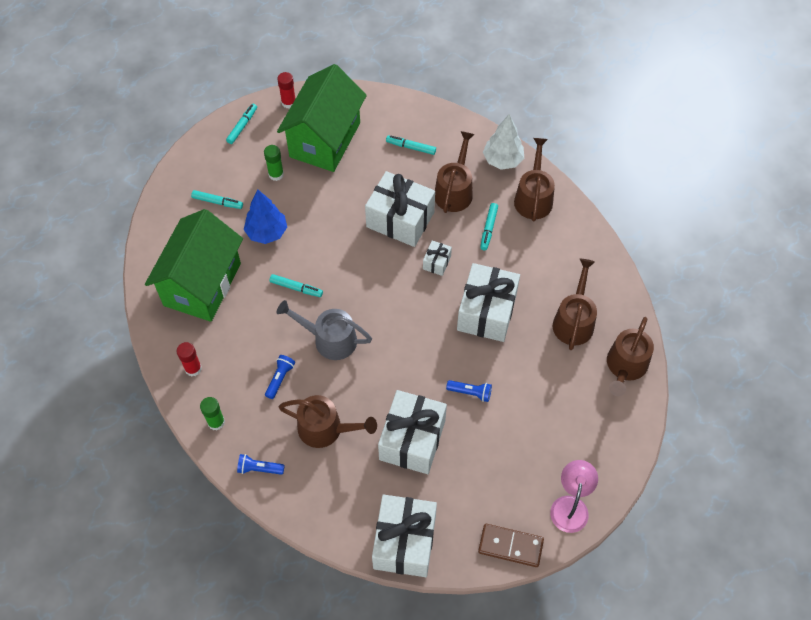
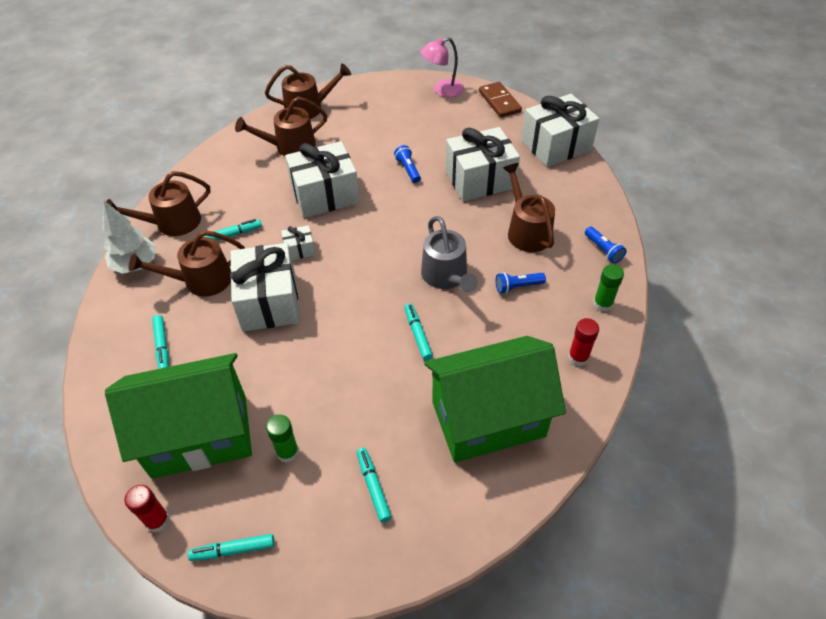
camera: 125 degrees left, 10 degrees down
blue tree [244,189,287,244] -> none

